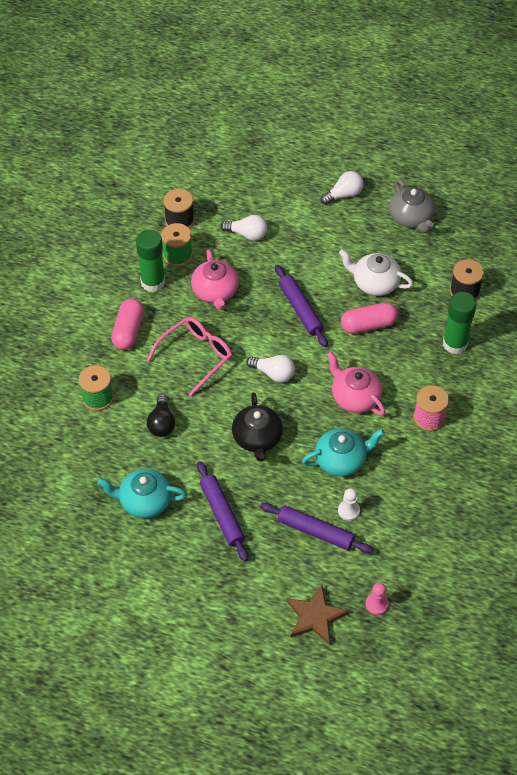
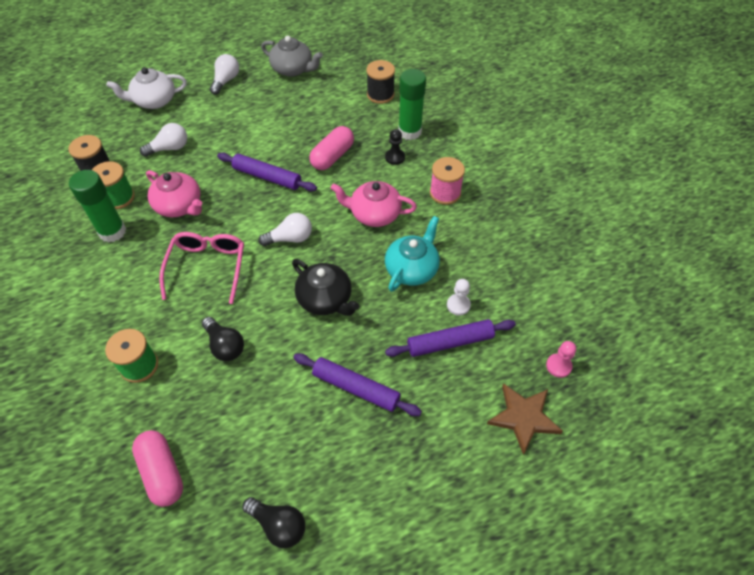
camera: 40 degrees left, 0 degrees up
turquoise teapot [98,469,187,518] -> none
pink capsule [111,298,144,350] -> pink capsule moved to [132,430,183,507]
white teapot [339,249,413,296] -> white teapot moved to [106,67,187,109]
none -> black light bulb [242,497,305,548]
none -> black pawn [385,129,405,165]

